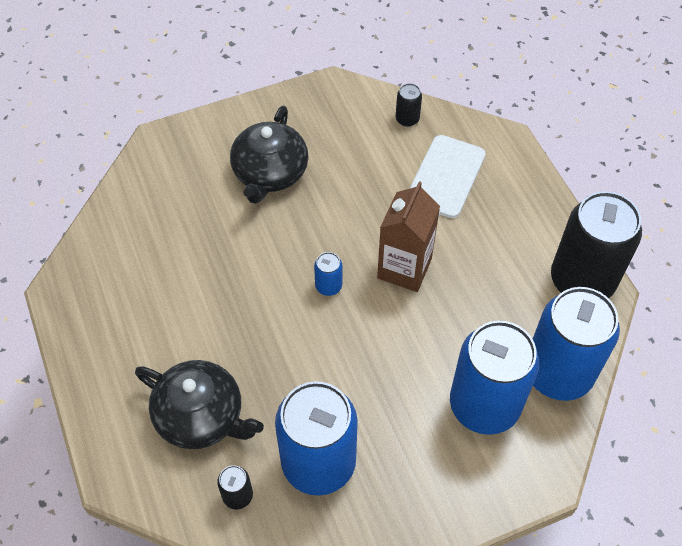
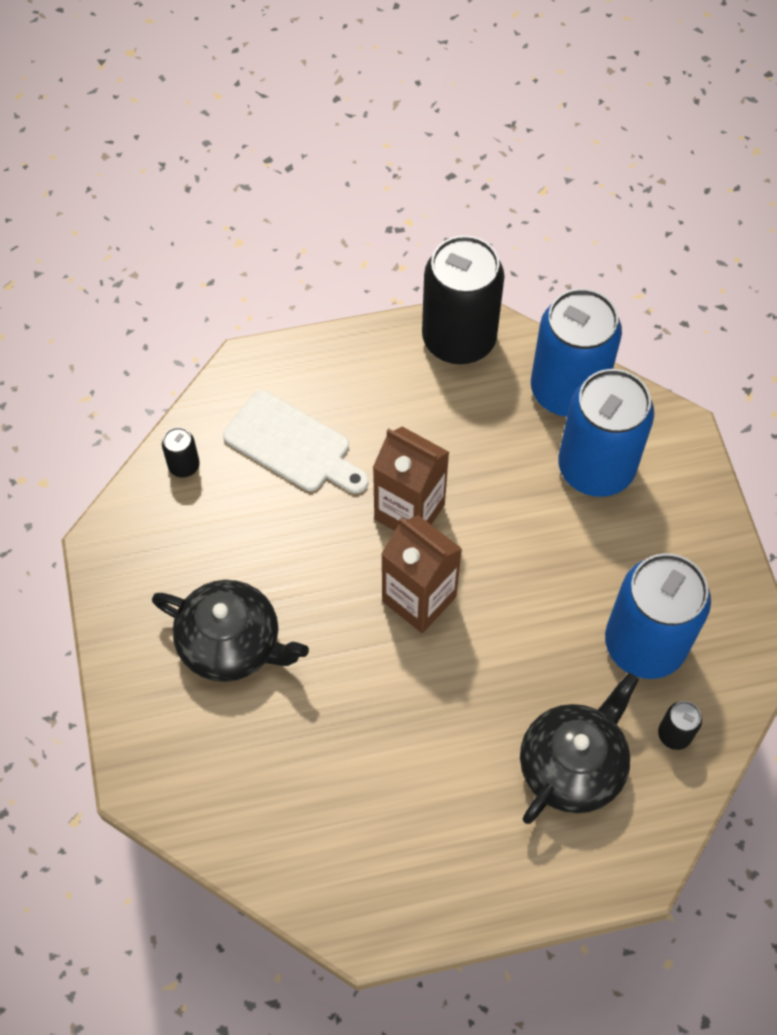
camera: 80 degrees left, 5 degrees up
blue can [314,252,342,296] -> brown carton [381,515,462,633]

